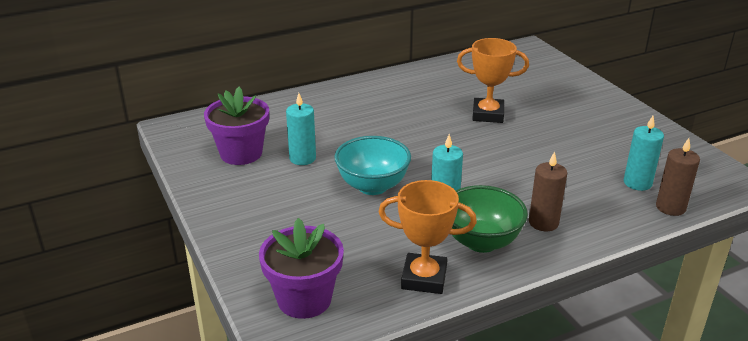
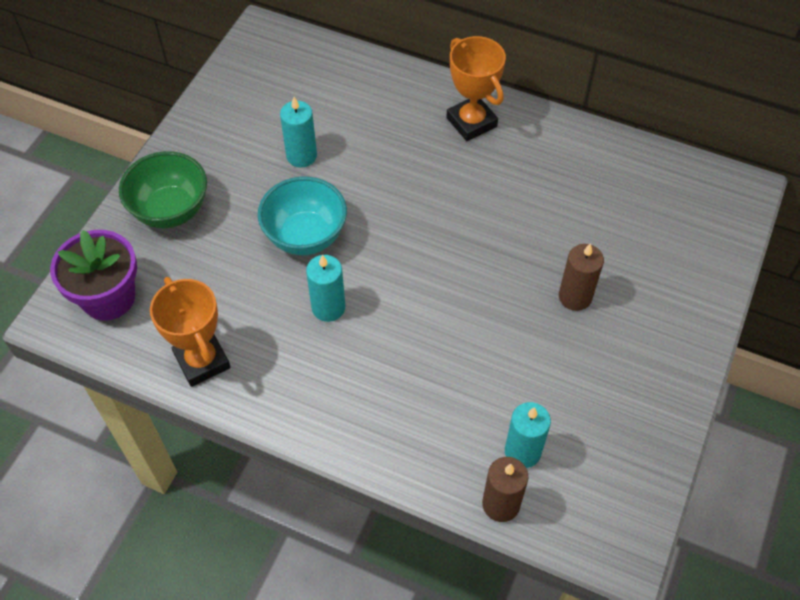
camera: 50 degrees right, 25 degrees up
purple flower pot [204,87,269,165] -> none
green bowl [452,185,528,253] -> green bowl moved to [119,151,207,228]
orange trophy [457,38,529,123] -> orange trophy moved to [446,36,506,141]
brown candle [529,151,567,231] -> brown candle moved to [559,243,604,311]

